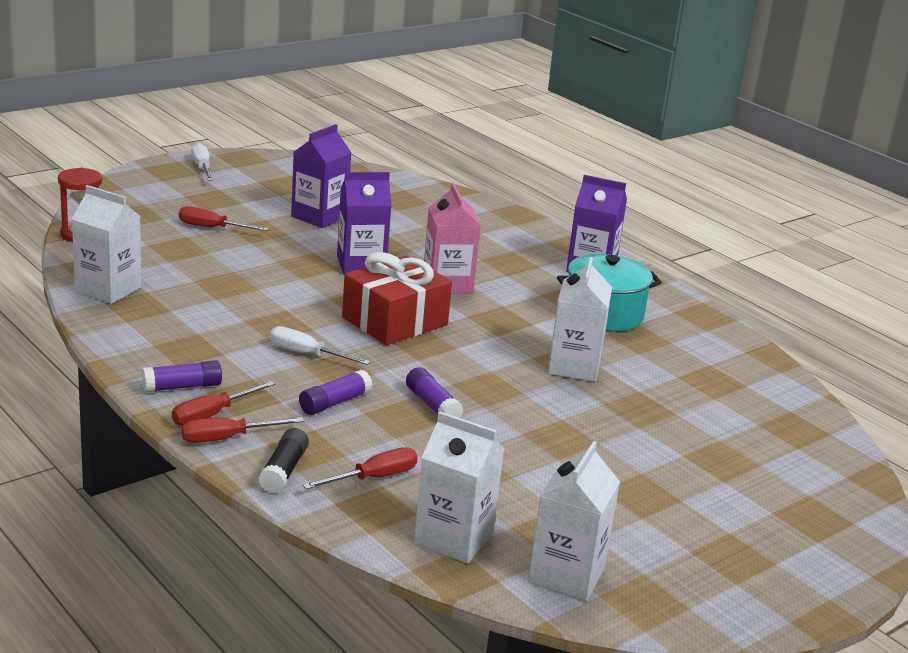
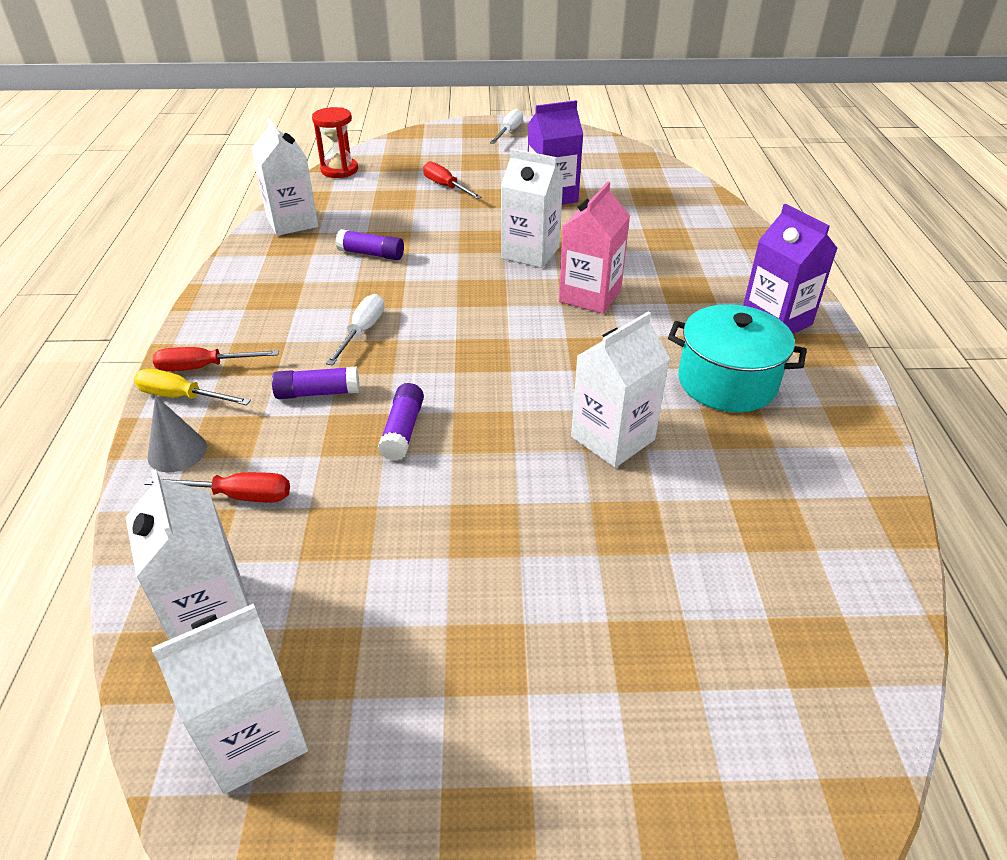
camera: 40 degrees right, 15 degrees up
purple glue stick [142,360,222,392] -> purple glue stick moved to [335,229,404,260]
red screwdriver [182,417,304,443] -> yellow screwdriver [134,369,251,405]
black glue stick [258,428,309,493] -> grey cone [147,396,207,472]
white screwdriver [270,326,370,365] -> white screwdriver turned 45 degrees clockwise [326,294,384,366]
purple carton [337,172,392,274] -> white carton [501,149,563,268]
red gift [342,252,452,345] -> none

